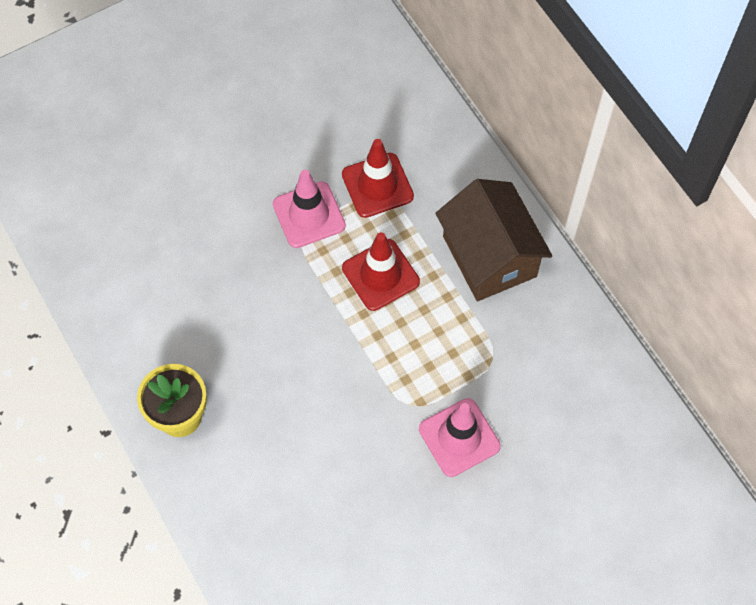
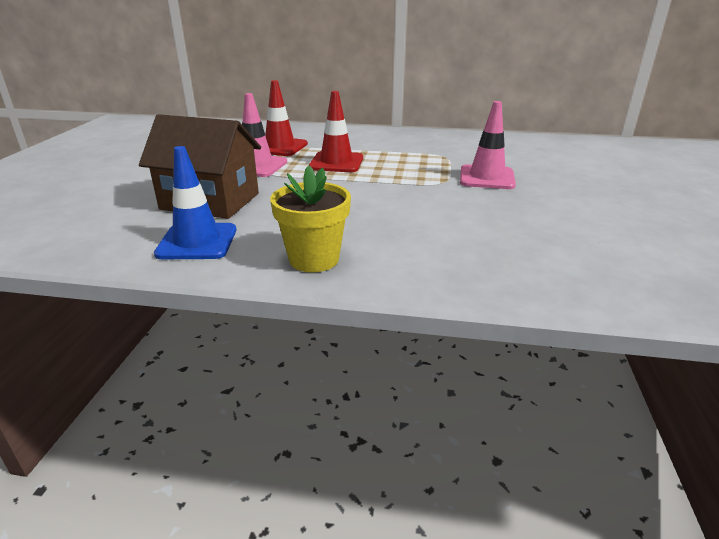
camera: 50 degrees left, 35 degrees down
brown house [436,179,552,301] -> brown house moved to [139,114,261,219]
none -> blue traffic cone [154,146,236,259]

